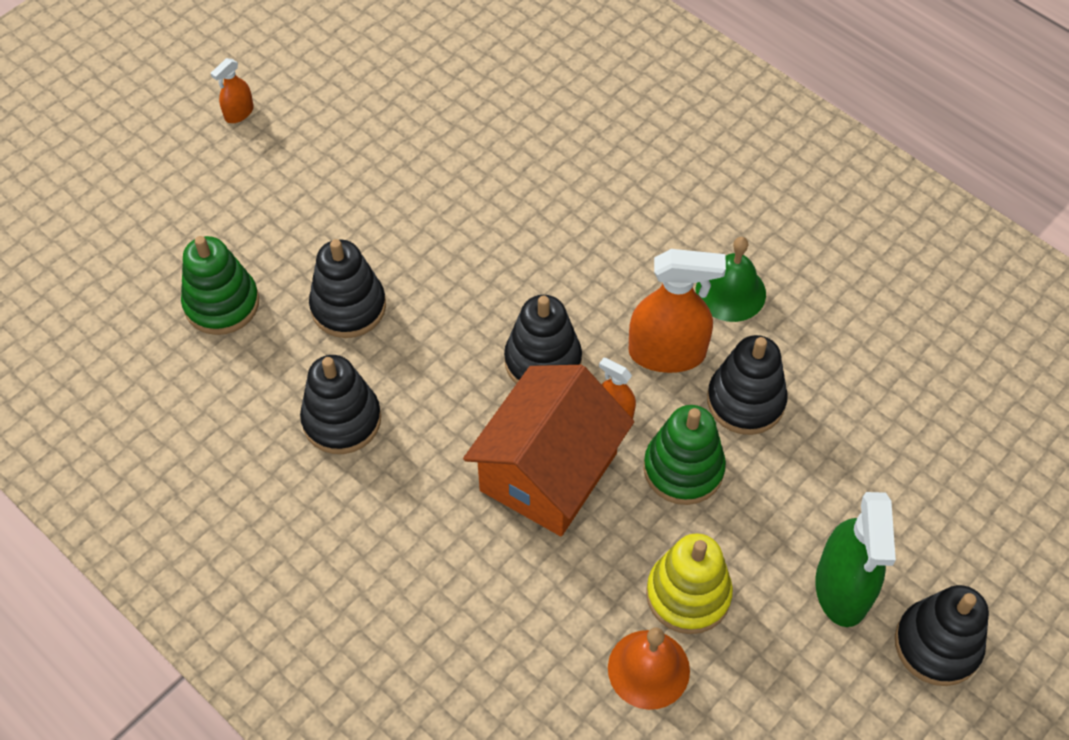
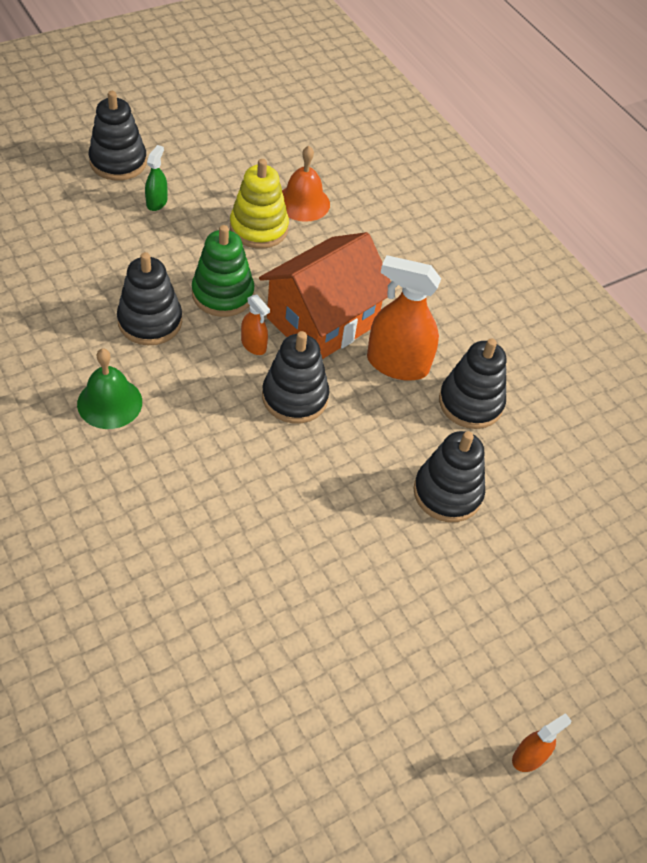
camera: 170 degrees left, 5 degrees down
green stacking toy [181,236,259,335] -> none
orange spray bottle [628,249,726,373] -> orange spray bottle moved to [367,255,441,381]
green spray bottle [815,492,896,627] -> green spray bottle [145,145,167,211], size x0.49

